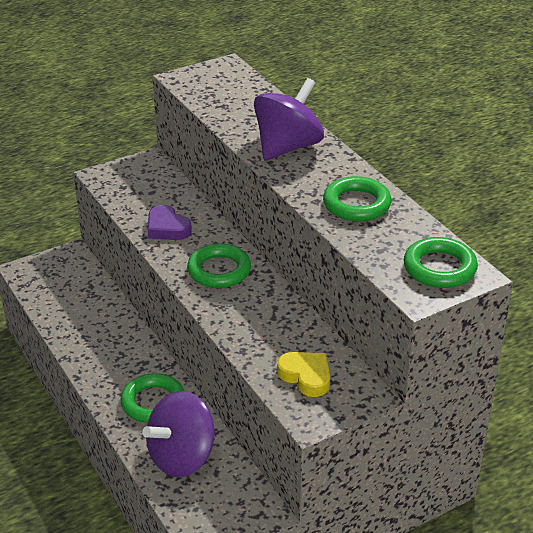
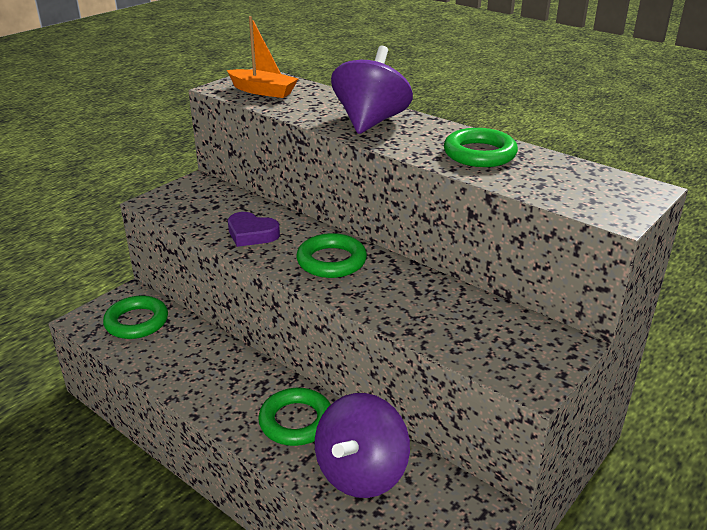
camera: 20 degrees left, 5 degrees down
yellow heart [277,352,330,397] -> none
green ring [404,237,478,288] -> green ring moved to [103,296,168,339]
none -> orange boat [227,16,298,98]

